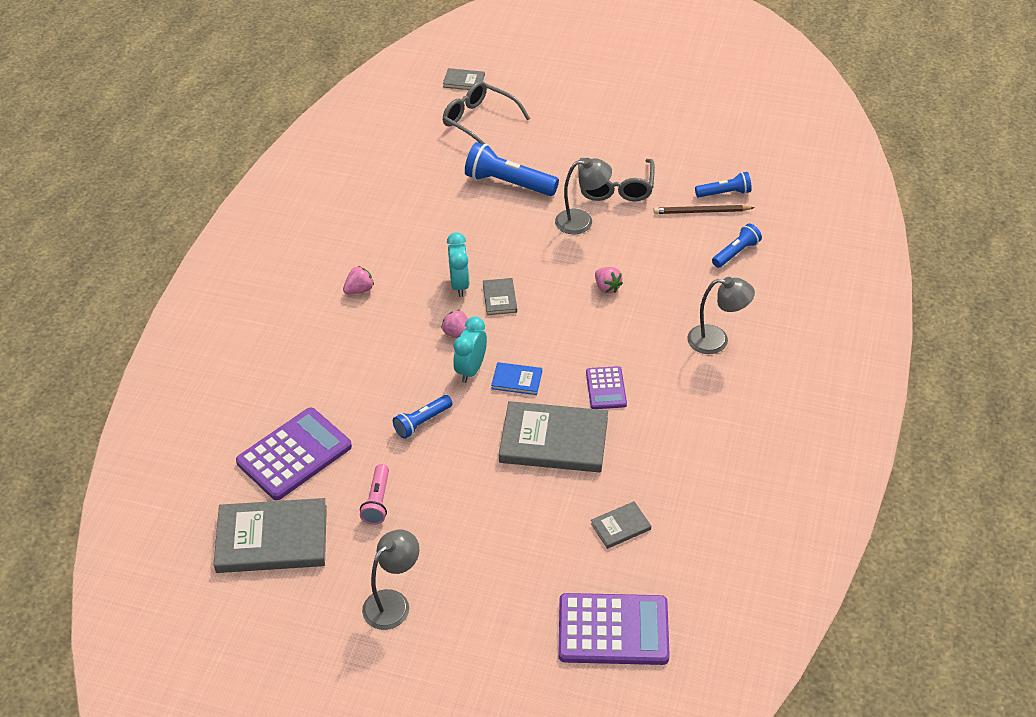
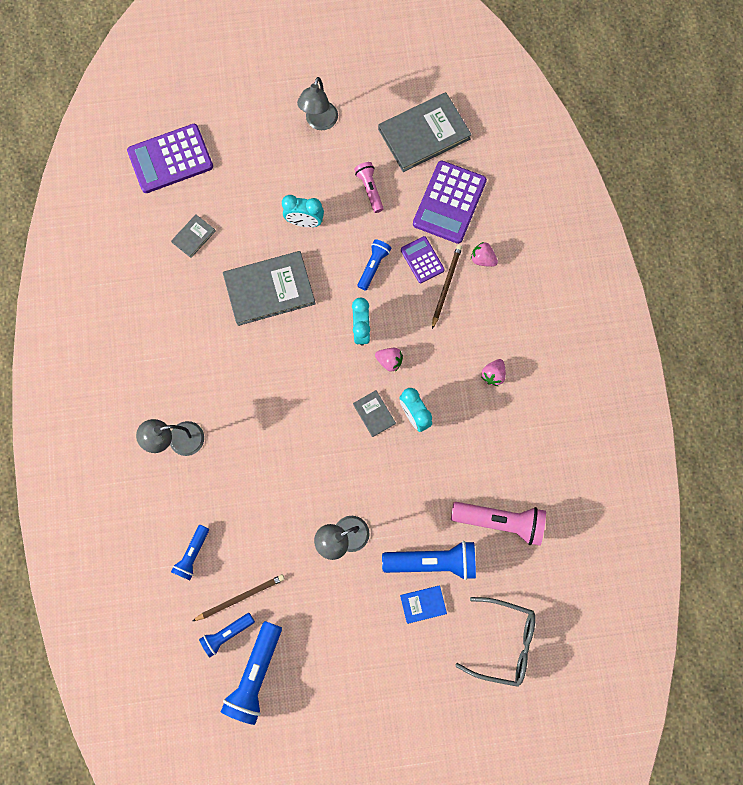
camera: 155 degrees right, 30 degrees up
grey book [443,68,485,90] -> none
blue book [491,362,542,395] -> blue book moved to [400,585,447,624]
grey glasses [578,158,655,201] -> none
purple calculator [586,366,627,409] -> purple calculator moved to [401,236,445,283]
pink strawberry [595,267,623,293] -> pink strawberry moved to [471,242,498,267]
none -> blue flashlight [221,621,282,725]
none -> turquoise clock [282,195,324,227]
none -> brown pencil [432,245,462,329]
none -> pink flashlight [451,502,546,546]

